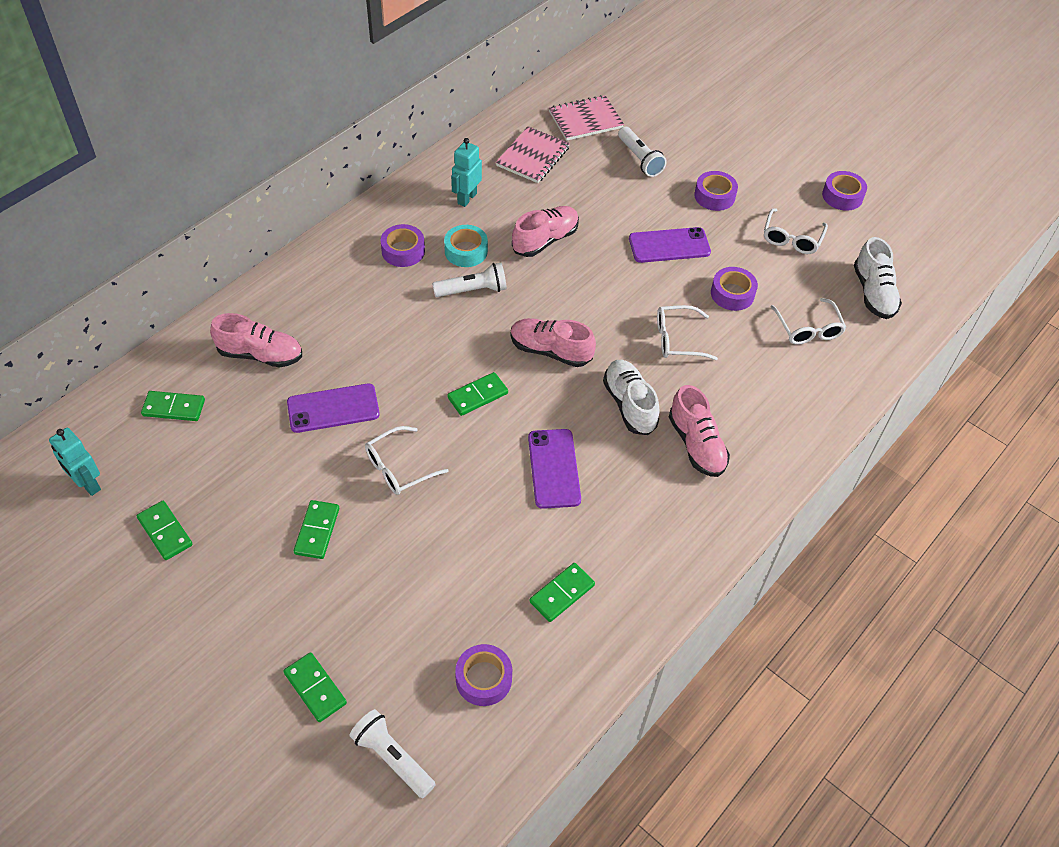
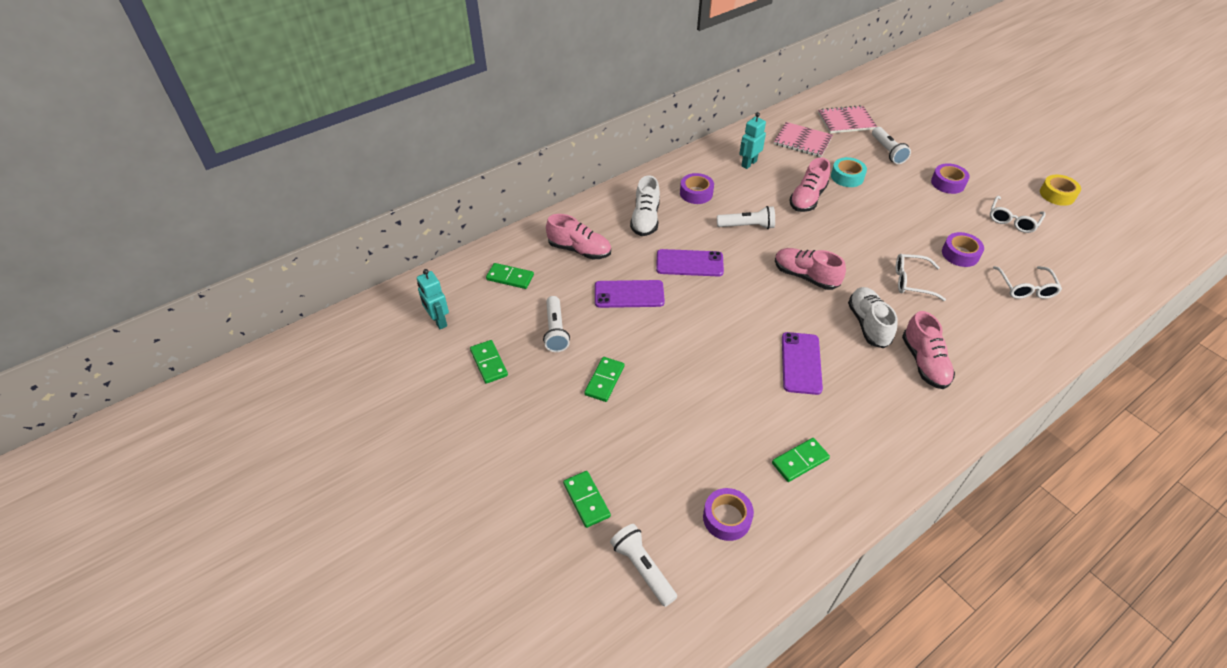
camera: 15 degrees right, 5 degrees down
white glasses [365,426,449,495] -> none
turquoise tape [444,225,488,267] -> turquoise tape moved to [831,157,867,187]
green domino [447,372,508,416] -> none
pink notebook [496,126,570,183] -> pink notebook turned 75 degrees clockwise [774,122,833,157]
pink shoe [512,206,579,257] -> pink shoe turned 150 degrees clockwise [789,157,830,212]
purple phone [629,227,711,263] -> purple phone moved to [656,249,724,277]
purple tape [822,171,867,211] -> yellow tape [1040,175,1081,206]
white shoe [854,237,902,319] -> white shoe moved to [630,175,660,236]
none -> white flashlight [543,296,570,352]

